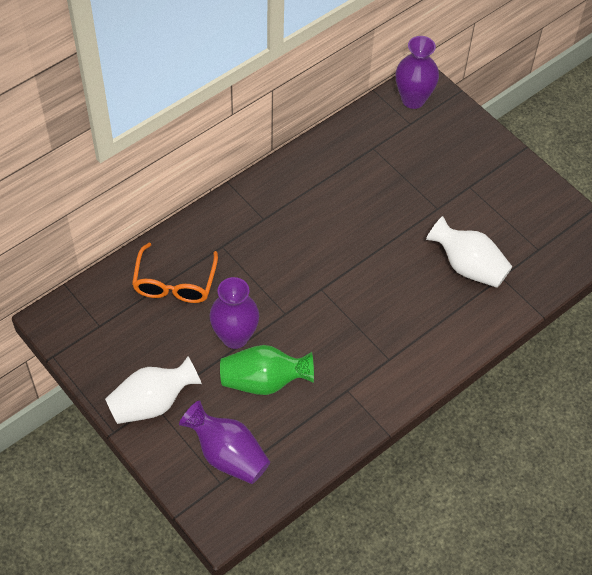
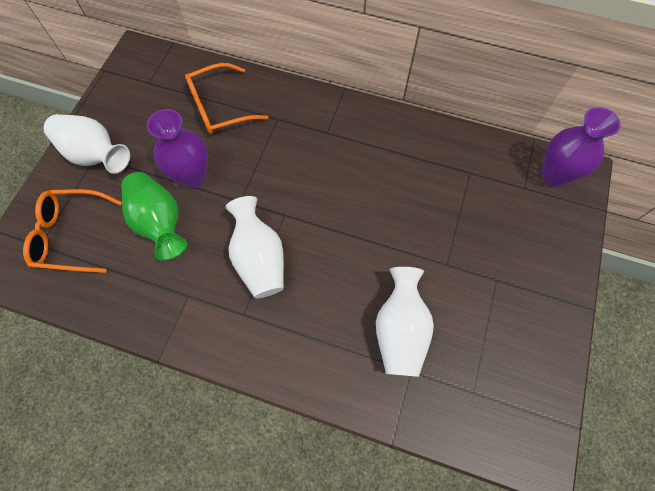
camera: 60 degrees right, 10 degrees up
purple vase [179,400,270,484] -> orange glasses [23,189,122,273]
none -> white vase [226,196,284,298]

